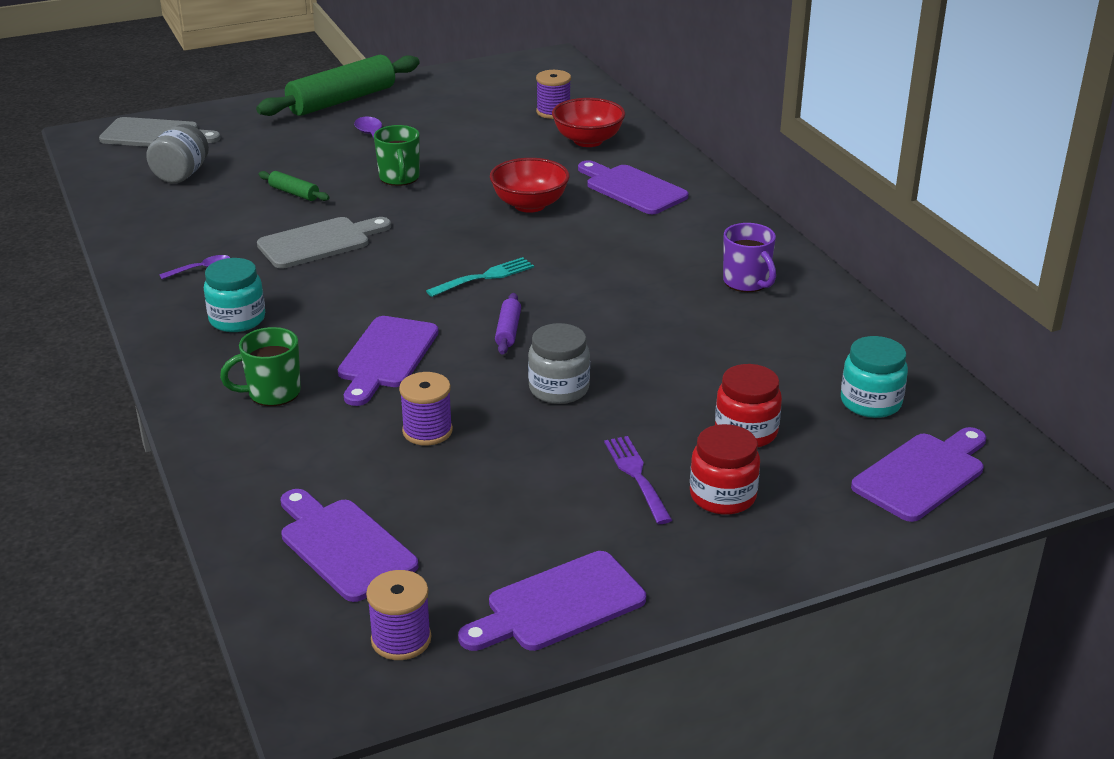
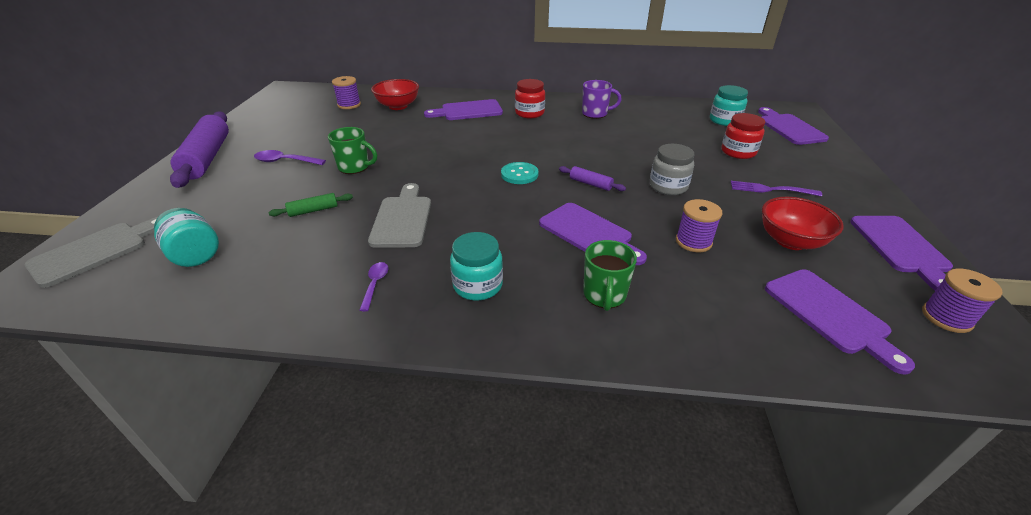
camera: 60 degrees left, 5 degrees up
grey jar [146,124,209,183] -> turquoise jar [154,208,219,267]
green rolling pin [256,55,420,116] -> purple rolling pin [170,111,229,188]
purple cutting board [281,489,418,602] -> purple cutting board turned 105 degrees counterclockwise [765,269,915,375]
turquoise fork [426,257,534,297] -> turquoise button [501,162,539,184]
red bowl [490,158,570,213] -> red bowl moved to [762,197,844,250]
red jar [690,424,760,515] -> red jar moved to [515,79,545,118]

